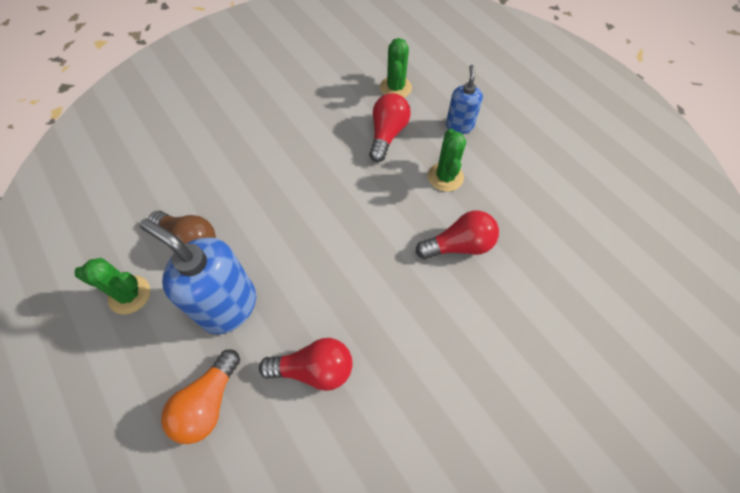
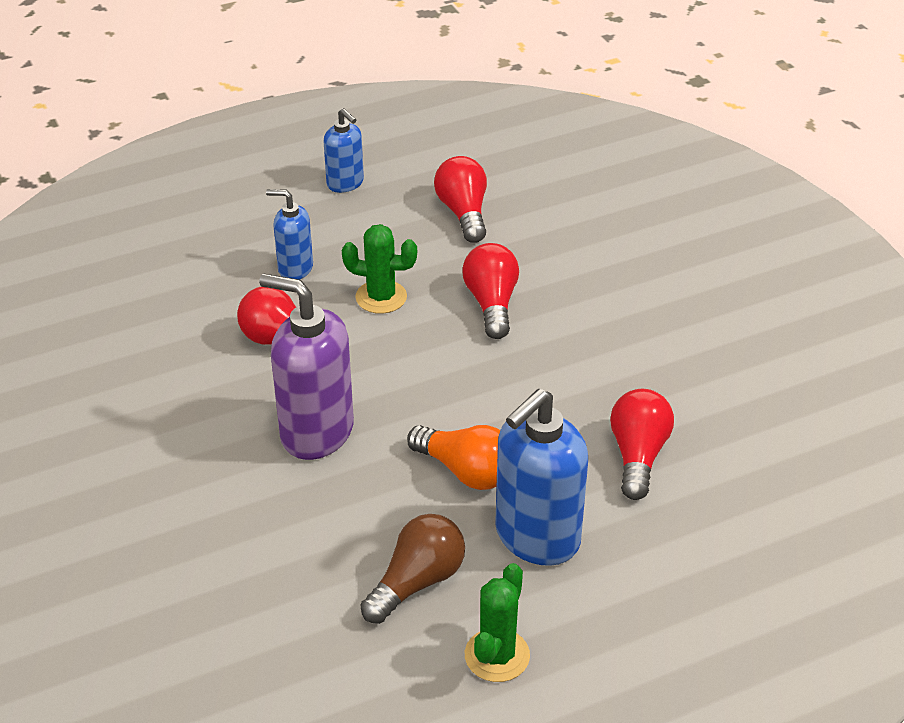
camera: 80 degrees left, 20 degrees down
orange light bulb [161,349,240,444] -> orange light bulb moved to [407,425,500,490]
green cactus [380,38,412,97] -> none
none -> purple soap dispenser [259,274,354,460]
none -> blue soap dispenser [324,108,364,193]
none -> red light bulb [434,156,487,243]

